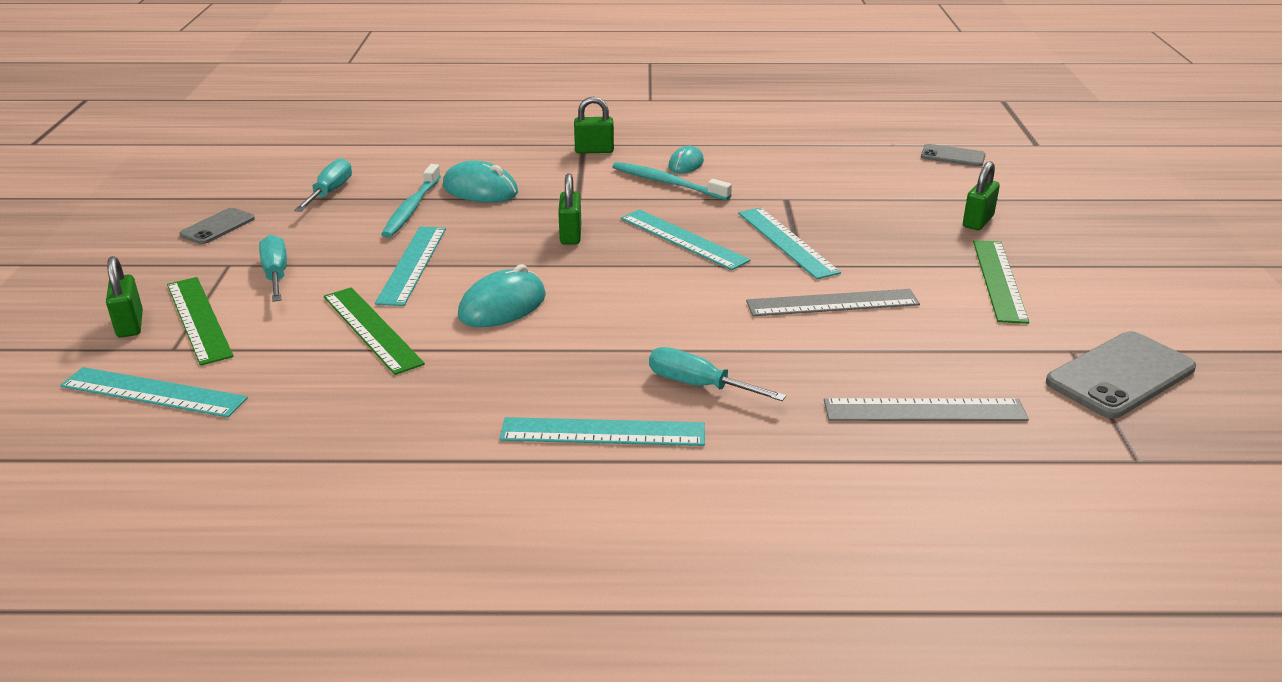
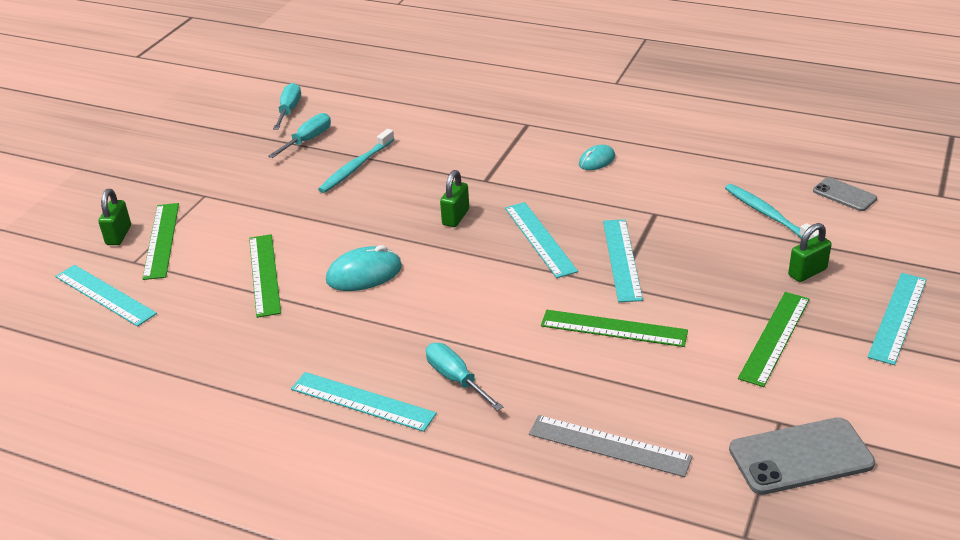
camera: 25 degrees right, 5 degrees up
grey phone [179,208,255,244] -> none
turquoise screwdriver [259,235,287,302] -> turquoise screwdriver moved to [273,83,301,129]
turquoise ruler [375,227,446,306] -> turquoise ruler moved to [867,273,927,365]
turquoise mouse [443,161,518,202] -> none
green padlock [574,97,614,154] -> none
turquoise toothbrush [613,162,732,200] -> turquoise toothbrush moved to [725,184,819,239]
grey ruler [746,289,920,316] -> green ruler [541,310,688,347]

